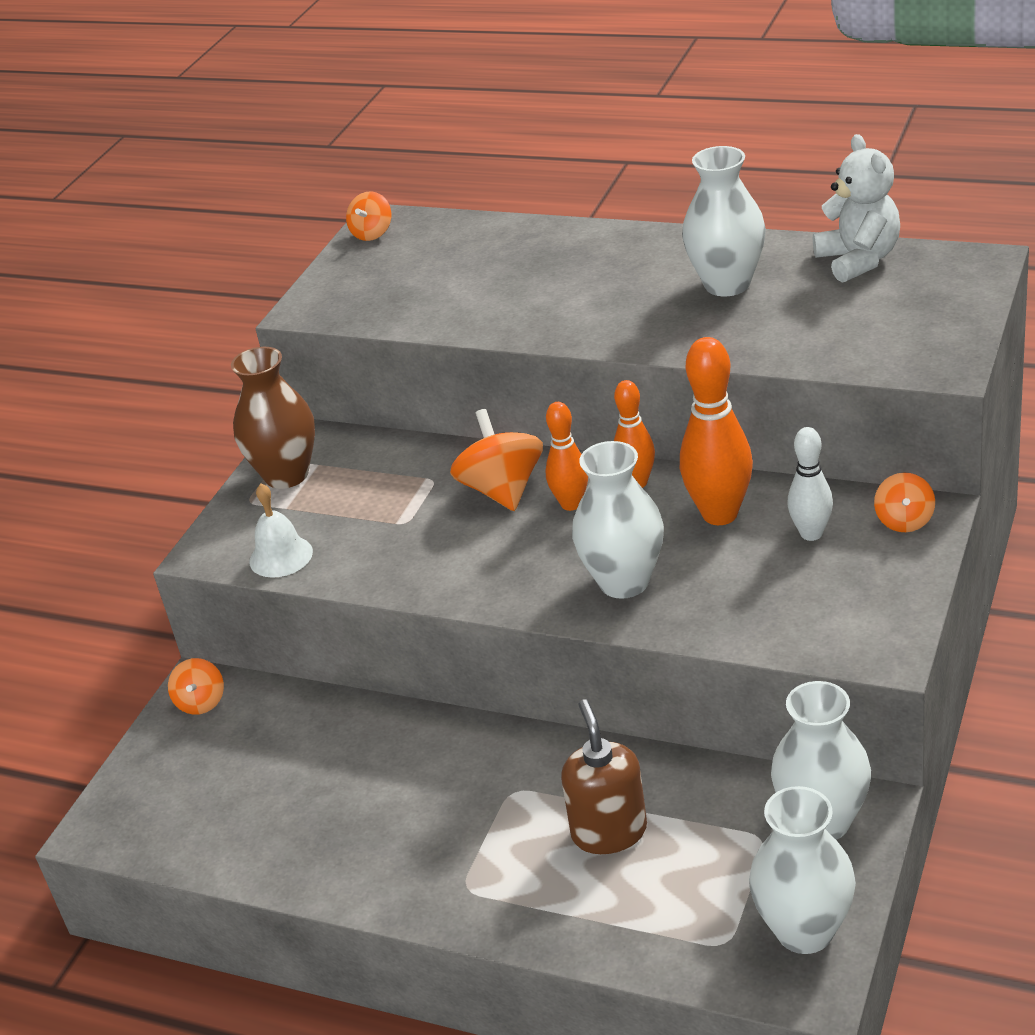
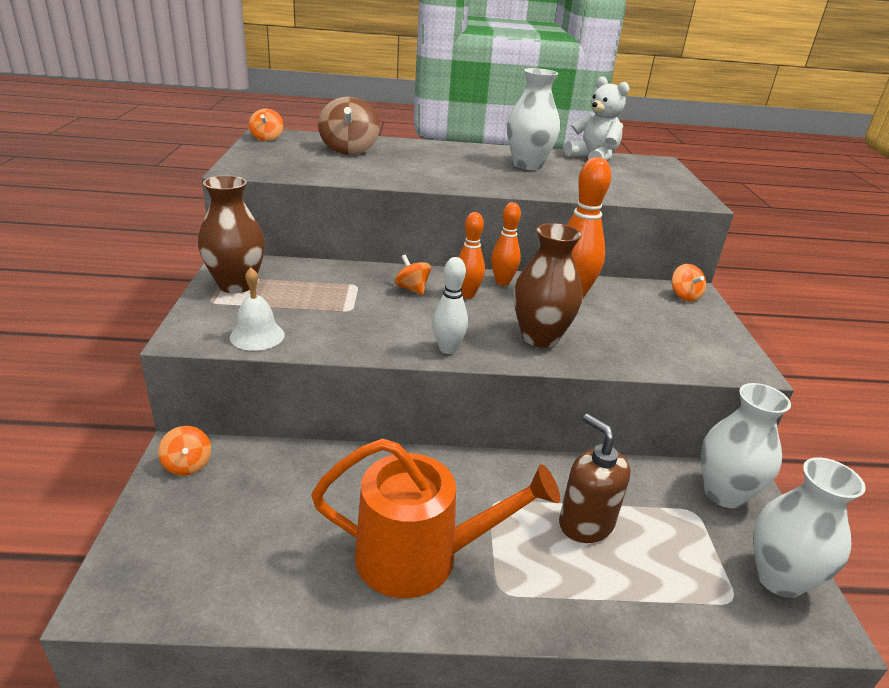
camera: 30 degrees left, 5 degrees down
orange spinning top [450,409,543,511] -> orange spinning top [394,255,431,295], size x0.58
white vase [572,441,664,599] -> brown vase [514,223,583,348]
white bowling pin [787,427,833,541] -> white bowling pin moved to [433,257,468,354]
none -> orange watering can [311,439,560,598]
none -> brown spinning top [318,97,380,155]

